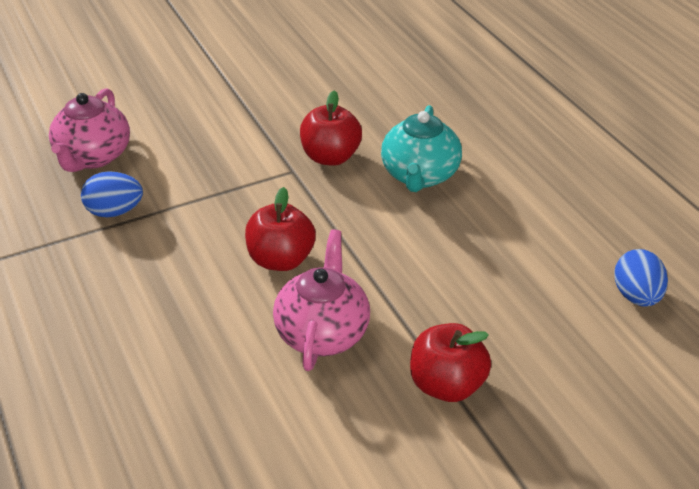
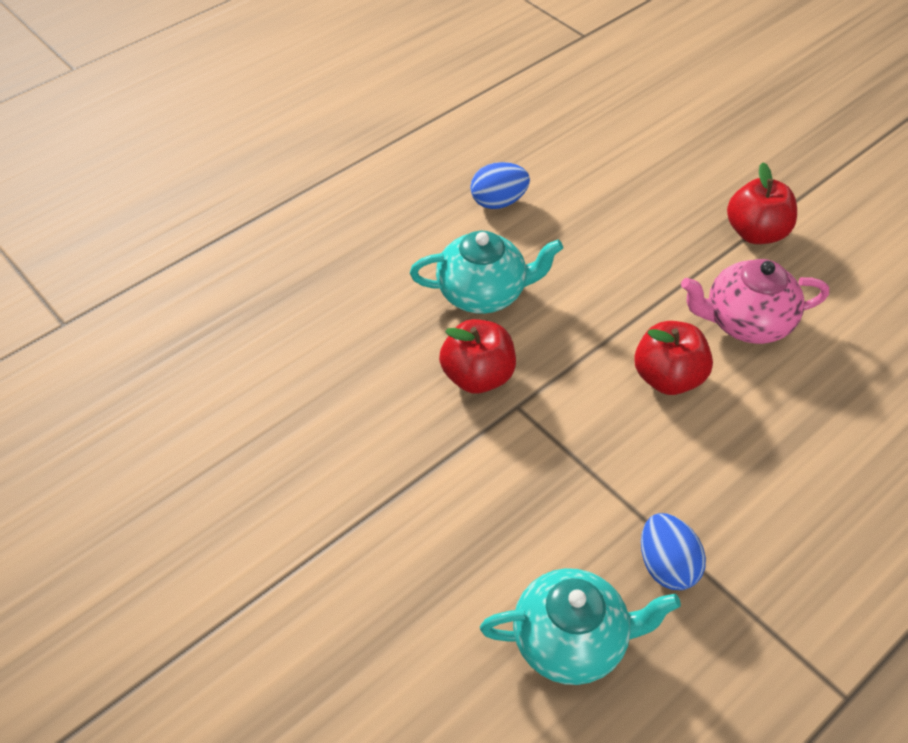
camera: 105 degrees left, 10 degrees up
pink teapot [49,88,130,172] -> turquoise teapot [480,568,681,685]
blue egg [614,249,668,307] -> blue egg moved to [470,162,530,209]

